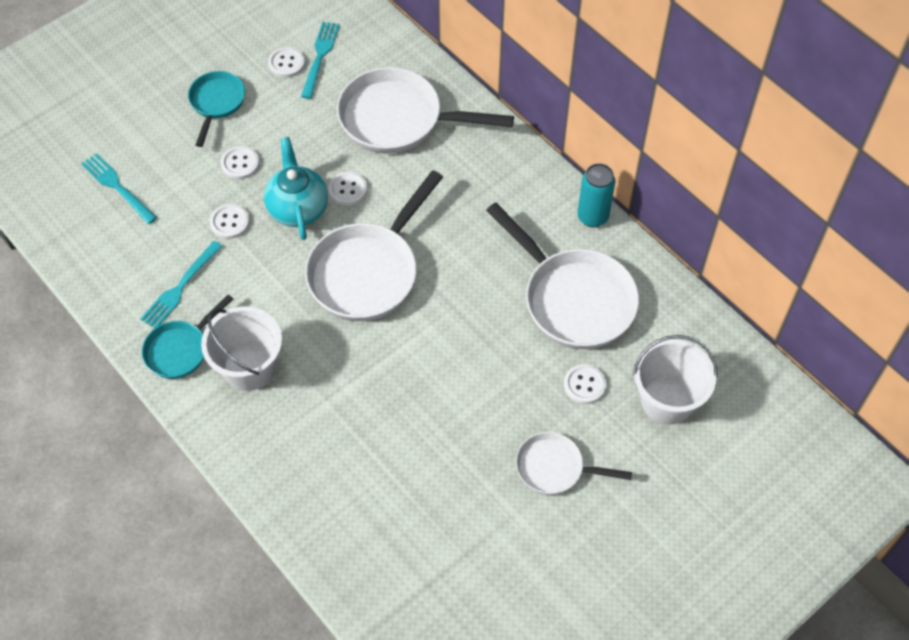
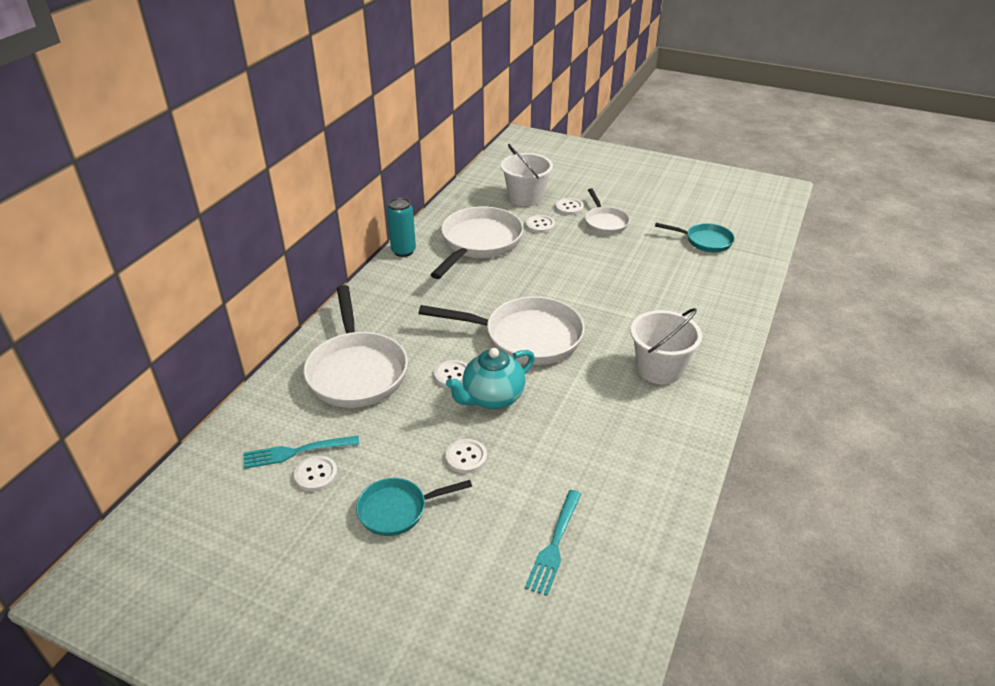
camera: 115 degrees left, 20 degrees down
turquoise fork [140,241,223,328] -> none
turquoise pan [142,295,233,379] -> turquoise pan moved to [655,223,735,252]
white button [210,204,250,239] -> white button moved to [555,198,584,215]

